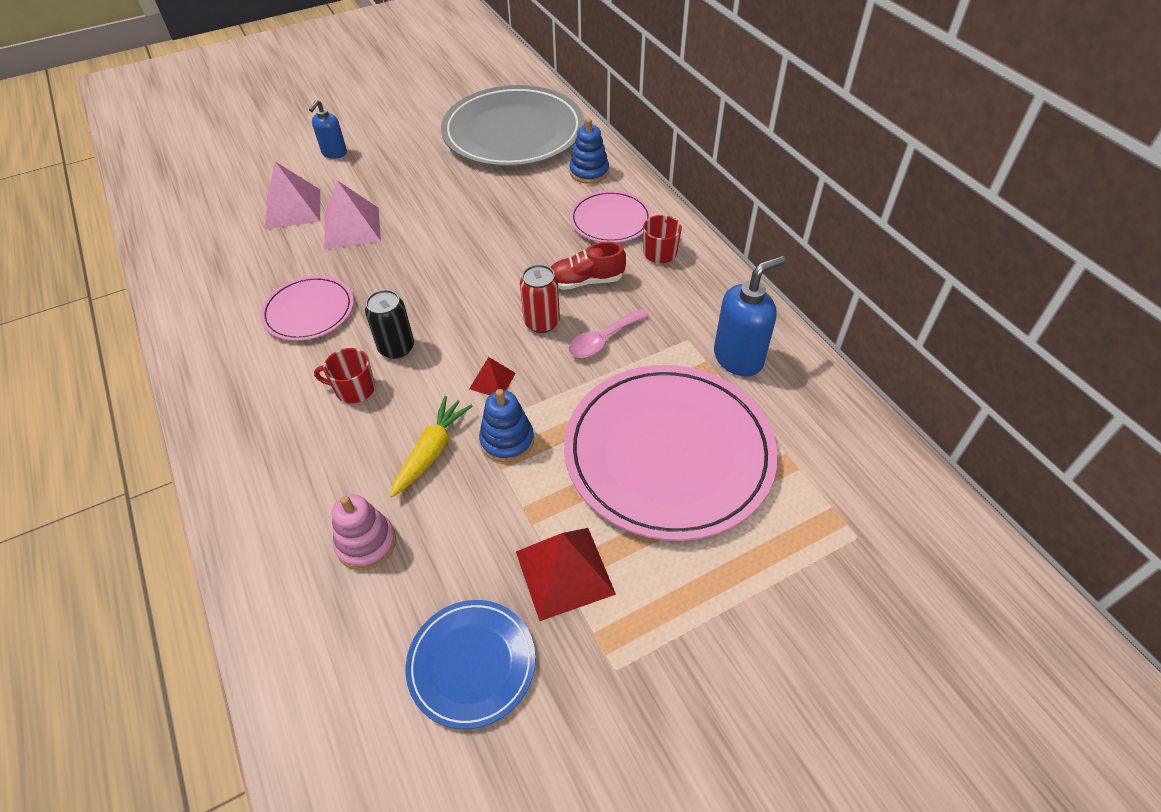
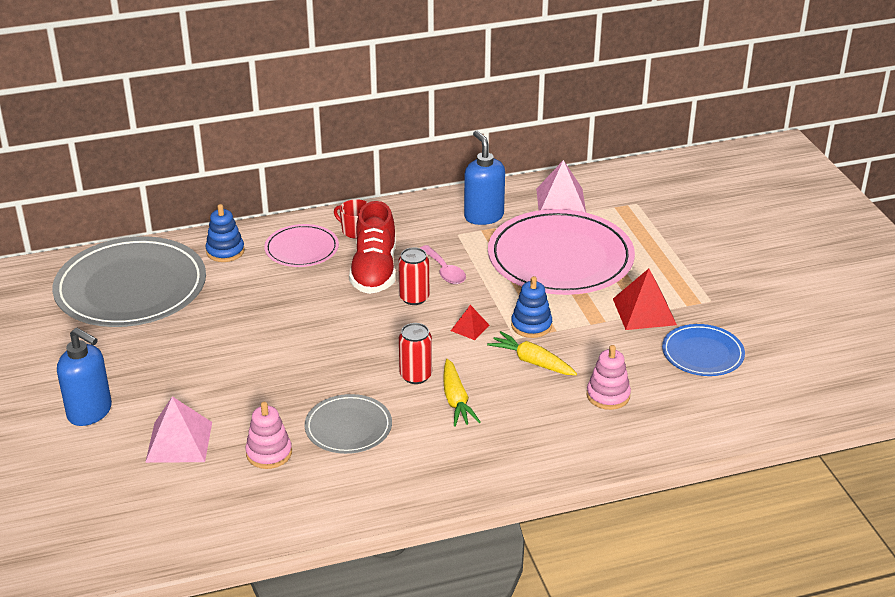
camera: 80 degrees left, 15 degrees down
pink plate [260,275,354,341] -> grey plate [305,394,392,454]
blue soap dispenser [309,100,347,159] -> blue soap dispenser [57,328,112,426], size x1.59
red mug [314,348,375,403] -> yellow carrot [443,359,480,427]
pink pyramid [324,180,381,250] -> pink pyramid moved to [536,160,586,213]
black can [365,290,414,359] -> red can [399,323,432,384]
red shoe [550,242,626,290] -> red shoe [349,201,396,294], size x1.59
none -> pink stacking toy [245,402,292,469]

